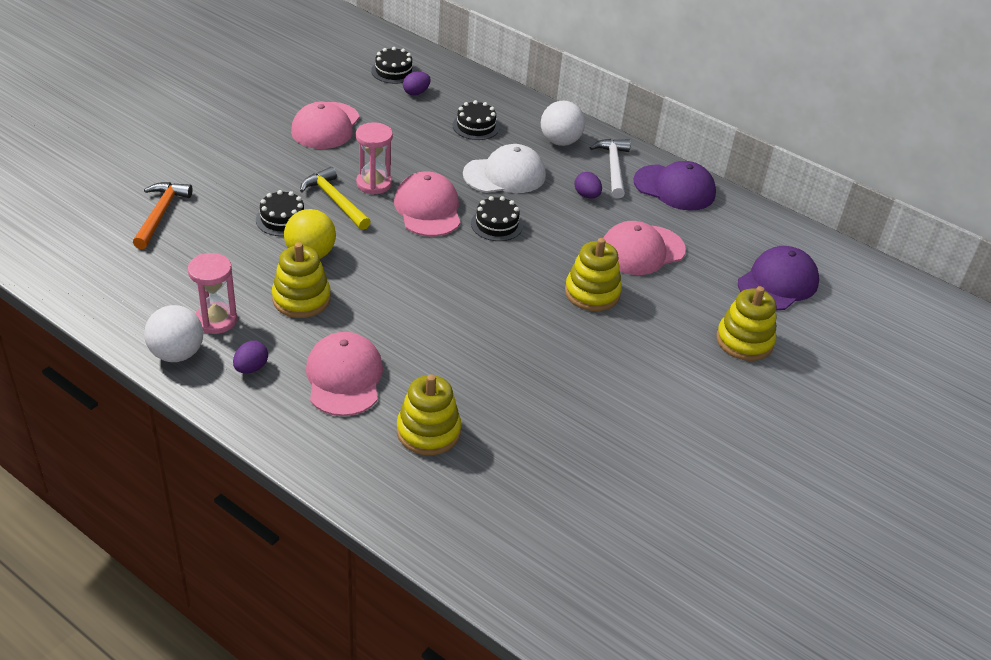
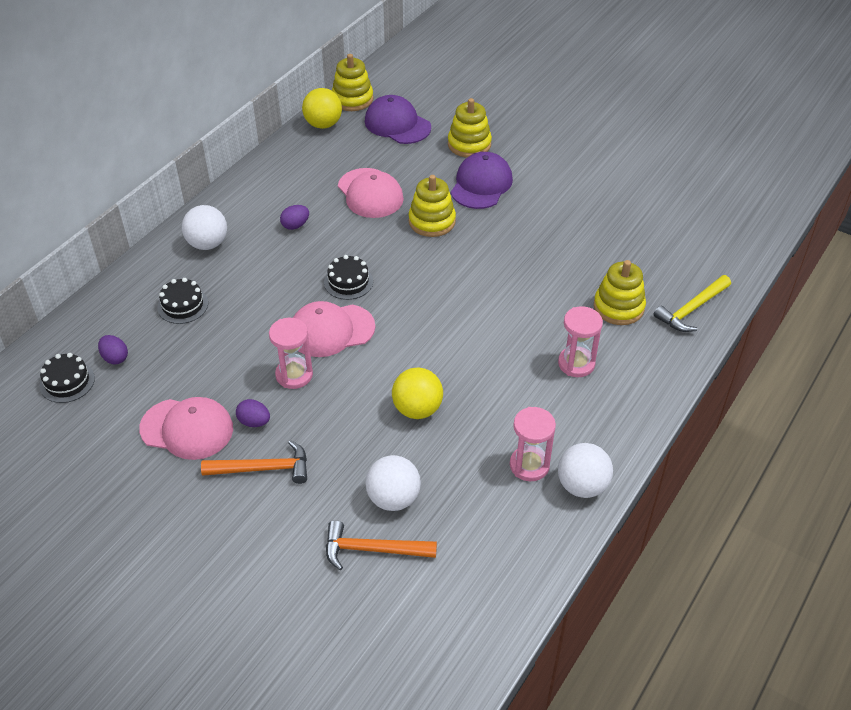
camera: 90 degrees left, 5 degrees up
purple egg [233,341,268,373] -> purple egg moved to [236,399,270,427]
black cake [256,190,305,236] -> none
yellow stacking toy [272,242,331,318] -> yellow stacking toy moved to [332,54,373,111]
yellow hammer [300,167,371,230] -> yellow hammer moved to [654,275,731,332]
pink cap [306,332,383,416] -> pink hourglass [558,306,603,377]
white cap [463,144,546,193] -> none
white hammer [590,139,631,199] -> none
purple cap [634,161,716,211] -> purple cap moved to [451,152,513,209]
none -> orange hammer [201,440,307,484]
none -> yellow ball [302,88,342,129]
none -> white ball [365,455,421,511]

